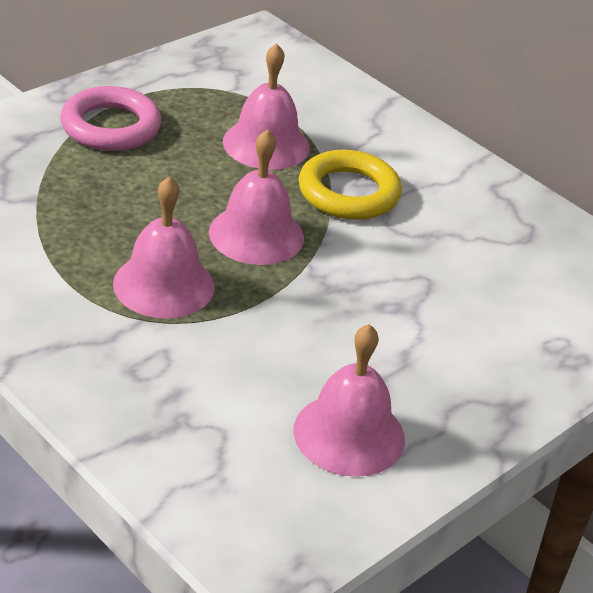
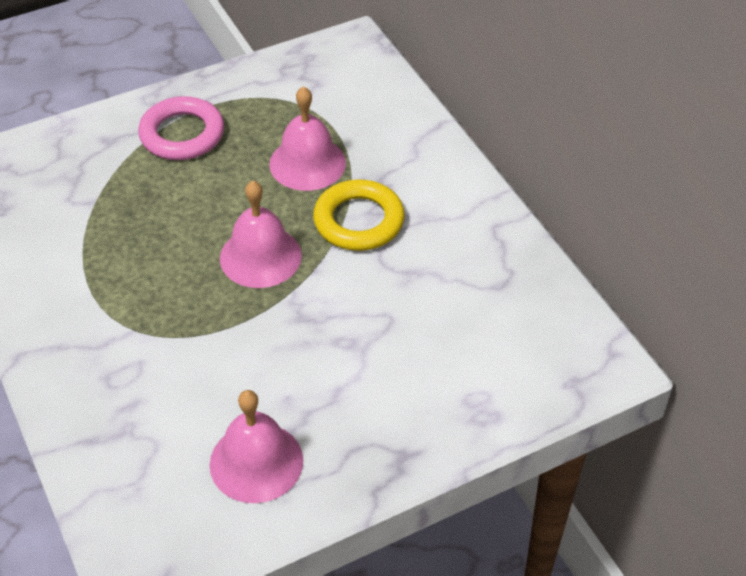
camera: 20 degrees right, 10 degrees up
pink bell [113,176,215,319] -> none

